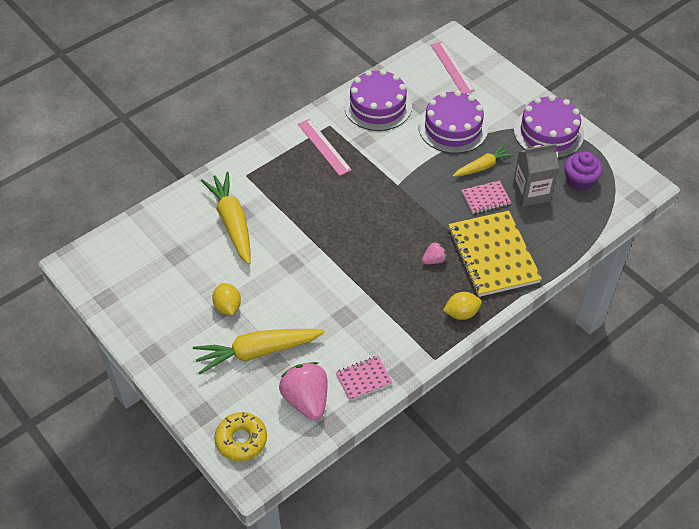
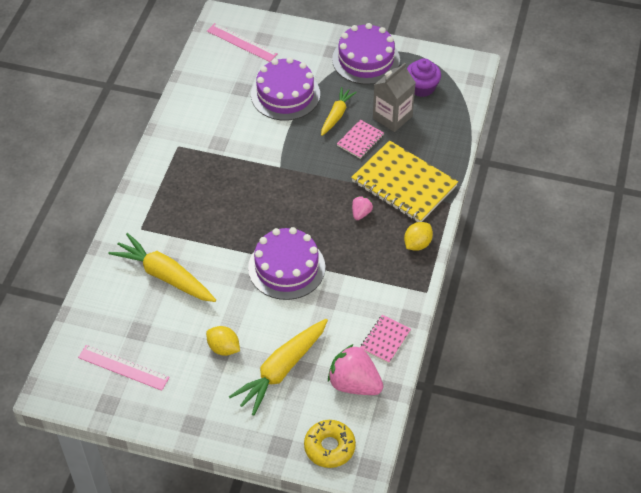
camera: 35 degrees left, 0 degrees up
pink ruler [298,119,352,176] -> pink ruler moved to [78,345,170,391]
purple cake [344,69,412,131] -> purple cake moved to [248,227,325,300]

